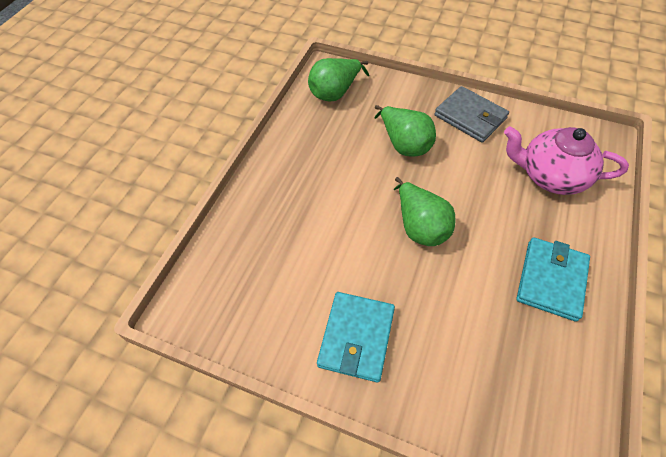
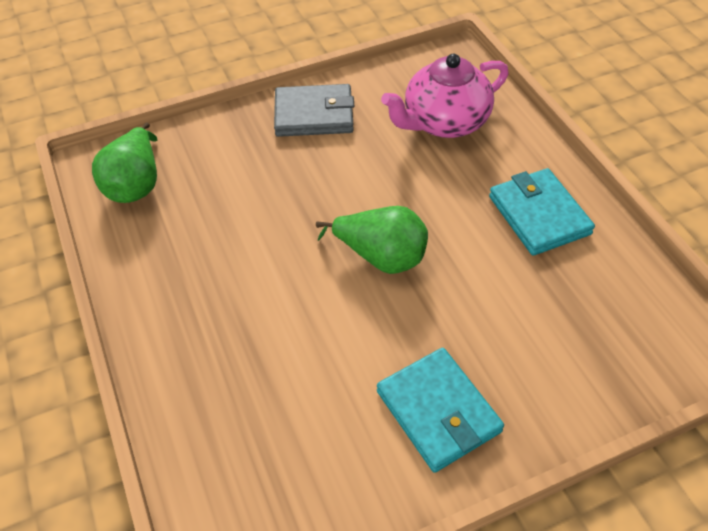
camera: 45 degrees left, 5 degrees down
green pear [374,105,436,157] -> none

